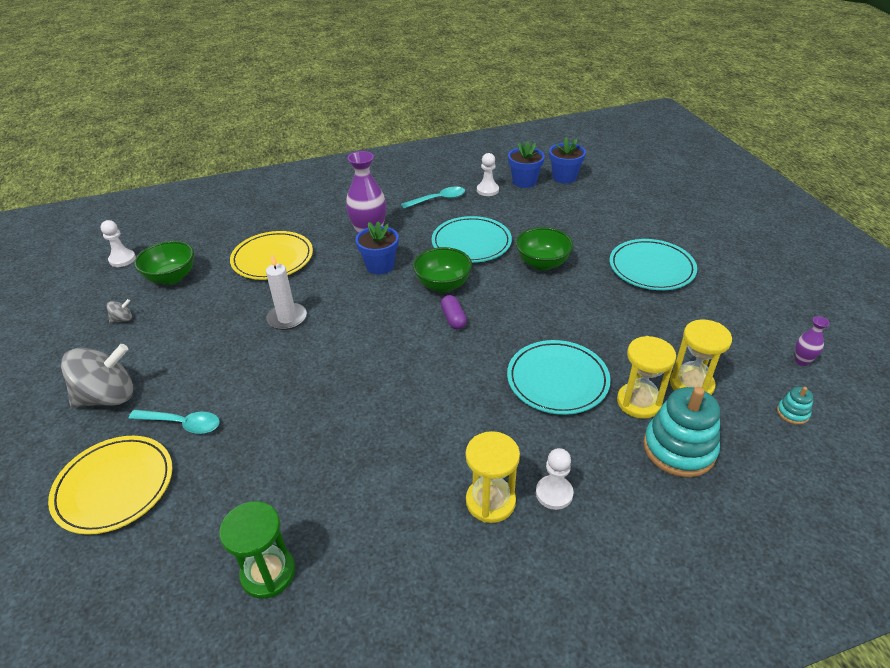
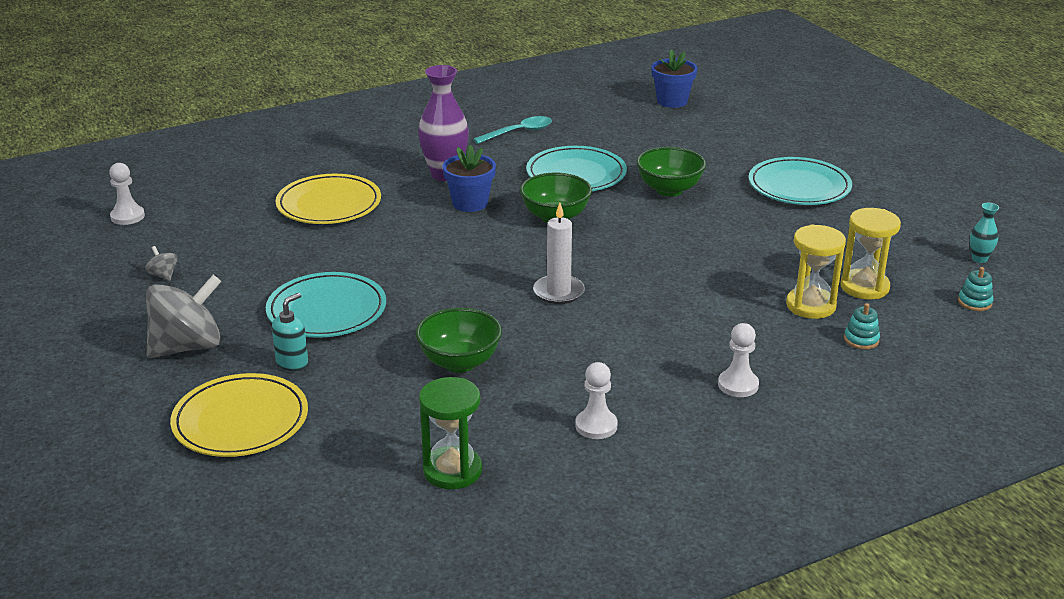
camera: 10 degrees left, 10 degrees down
grey spinning top [106,299,132,323] -> grey spinning top turned 90 degrees counterclockwise [145,246,178,281]
turquoise spoon [129,410,220,434] -> turquoise soap dispenser [272,293,308,371]
green bowl [134,241,194,285] -> green bowl moved to [416,308,502,372]
white candle [266,254,307,330] -> white candle moved to [533,203,585,304]
purple capsule [441,295,467,329] -> none
yellow hourglass [466,431,520,523] -> none
white pawn [477,153,499,196] -> white pawn moved to [575,362,618,439]
turquoise plate [507,340,610,415] -> turquoise plate moved to [266,272,386,338]
blue flower pot [508,141,545,188] -> none
turquoise stacking toy [643,387,720,477] -> turquoise stacking toy [844,303,880,349], size x0.45
purple vase [795,316,830,366] -> turquoise vase [970,203,999,263]

